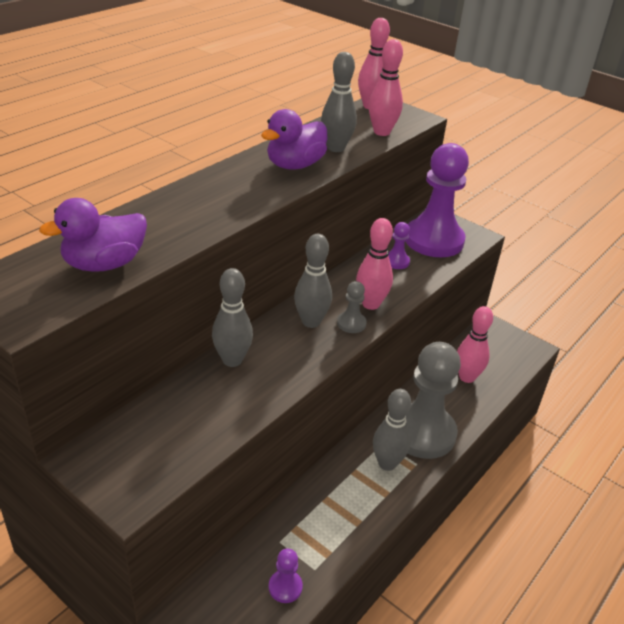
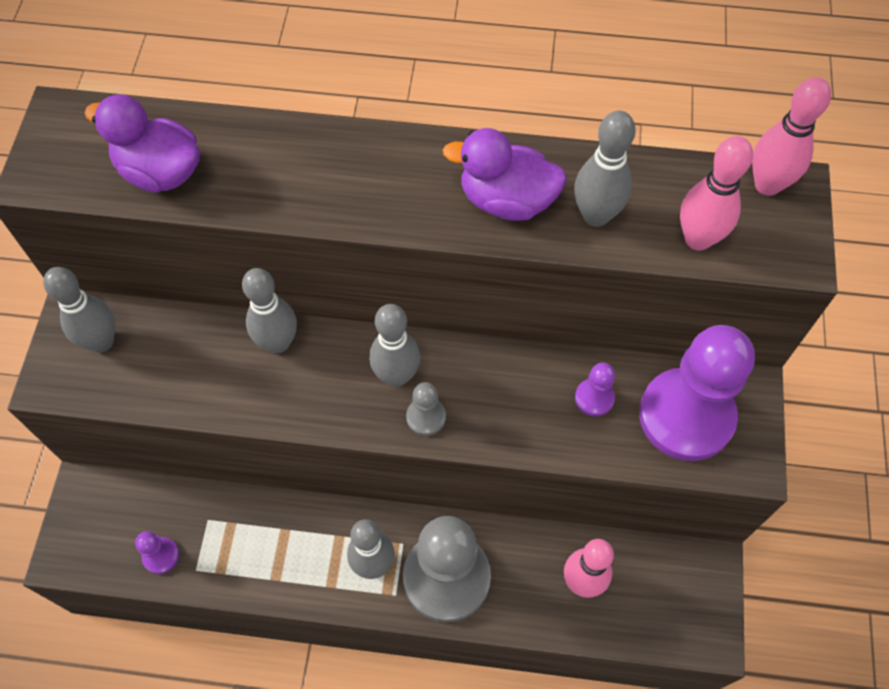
camera: 60 degrees right, 25 degrees up
pink bowling pin [356,218,393,310] -> none
none -> grey bowling pin [43,267,115,352]

